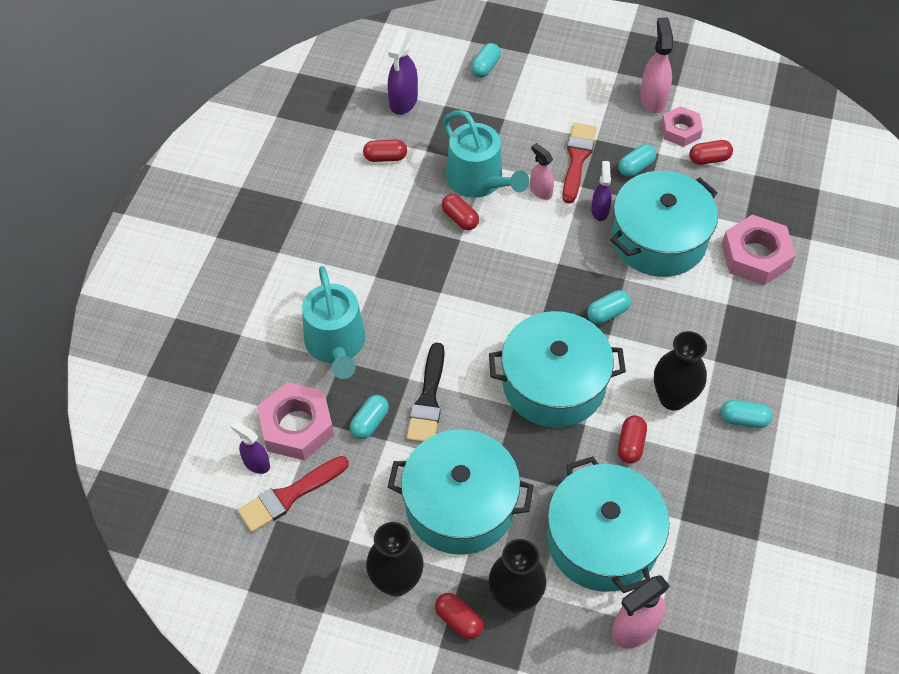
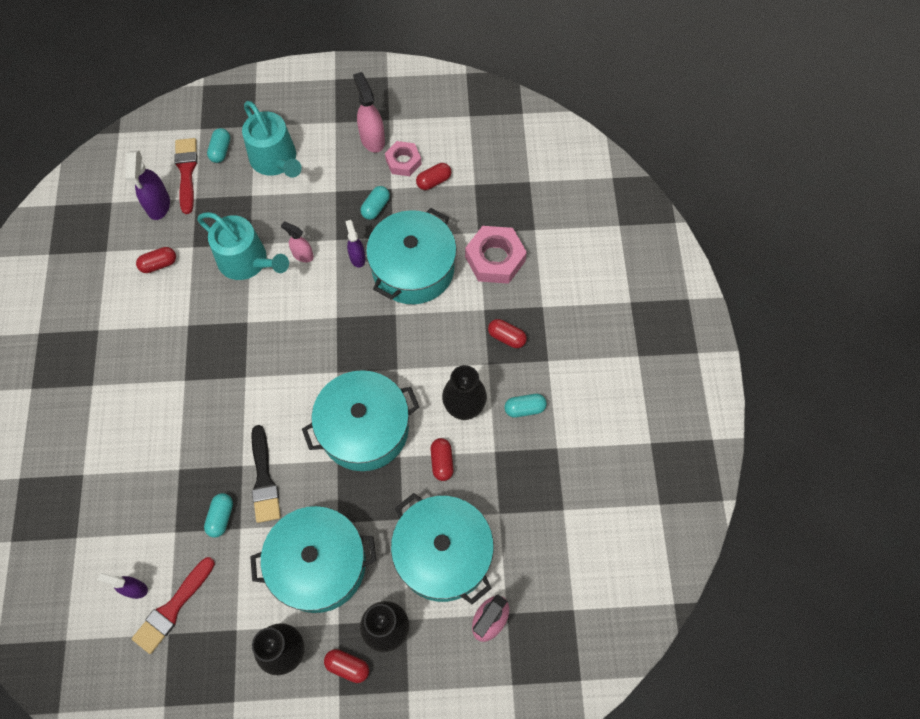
camera: 20 degrees left, 10 degrees up
pink nut [257,382,334,461] -> none
turquoise watering can [302,266,365,379] -> turquoise watering can moved to [242,101,302,178]
red capsule [442,194,479,230] -> red capsule moved to [488,319,527,348]
red brush [562,123,597,204] -> red brush moved to [174,138,198,214]
turquoise capsule [587,290,631,324] -> none

